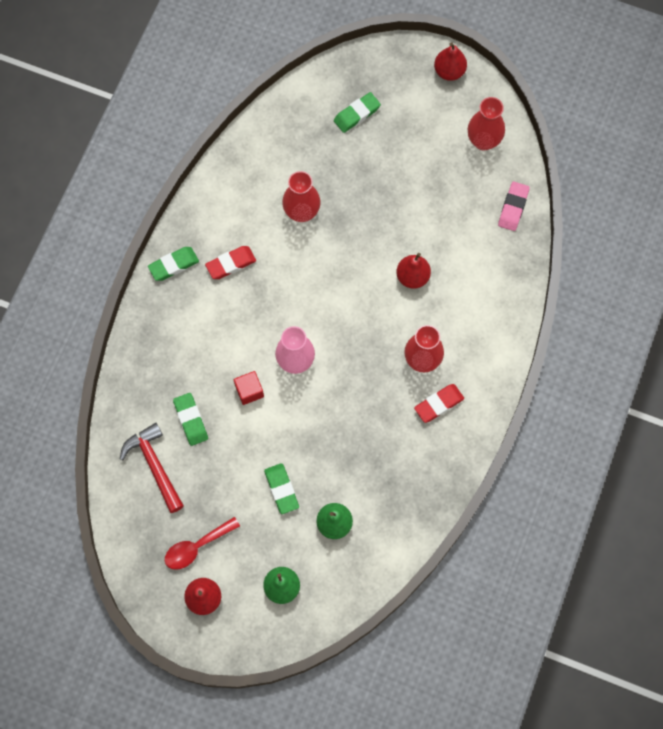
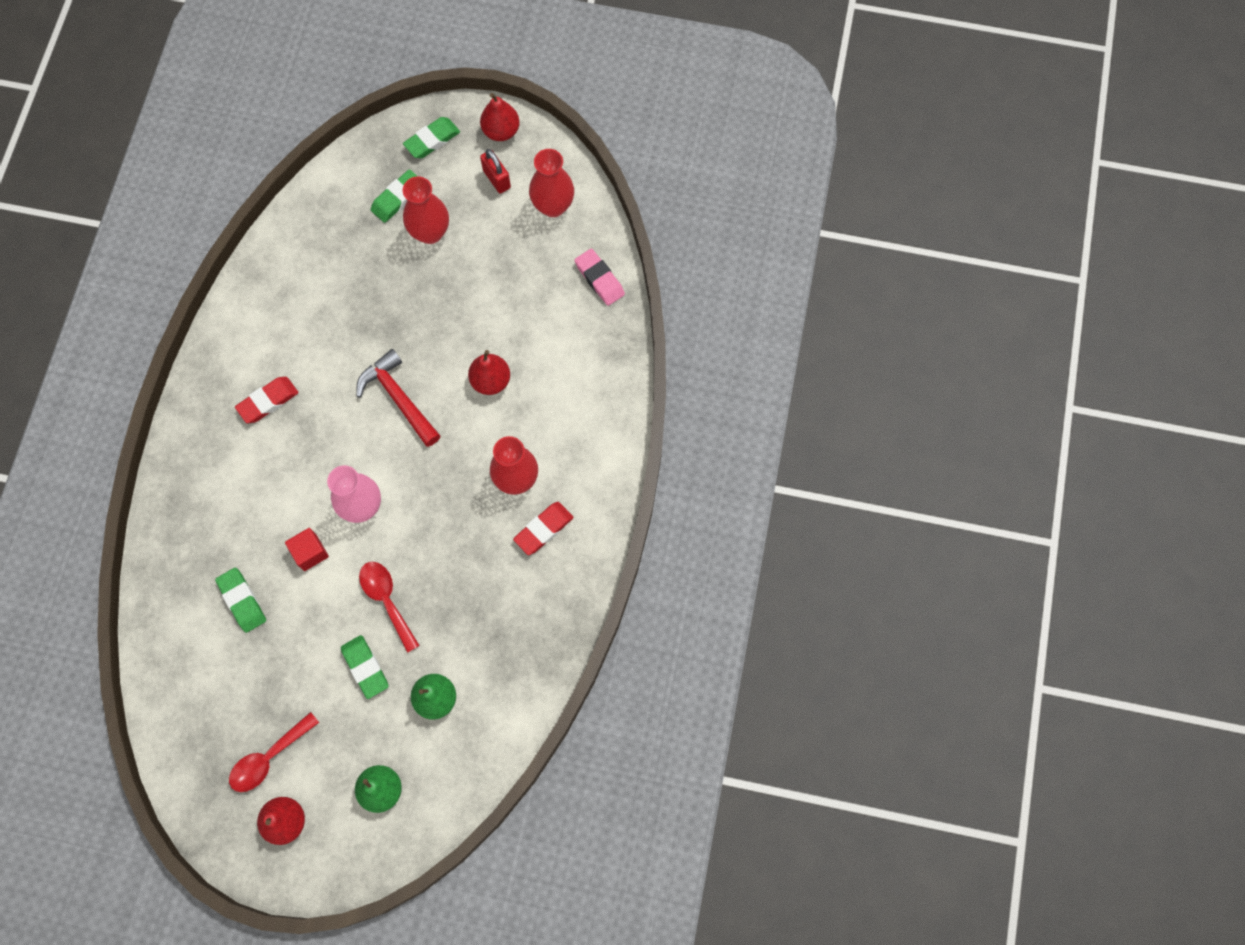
camera: 10 degrees left, 0 degrees up
red hammer [120,423,184,513] -> red hammer moved to [356,349,440,447]
green eraser [148,247,199,281] -> green eraser moved to [403,117,460,158]
red vase [282,171,321,222] -> red vase moved to [403,177,449,244]
pink eraser [498,182,530,231] -> pink eraser turned 45 degrees counterclockwise [574,249,625,306]
none -> red spoon [359,562,420,653]
none -> red padlock [480,149,511,194]

